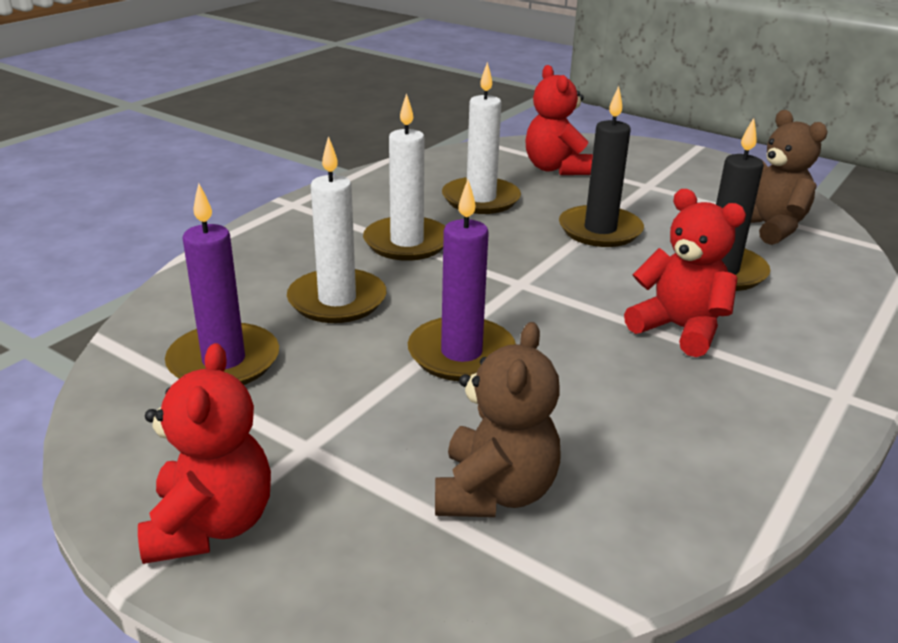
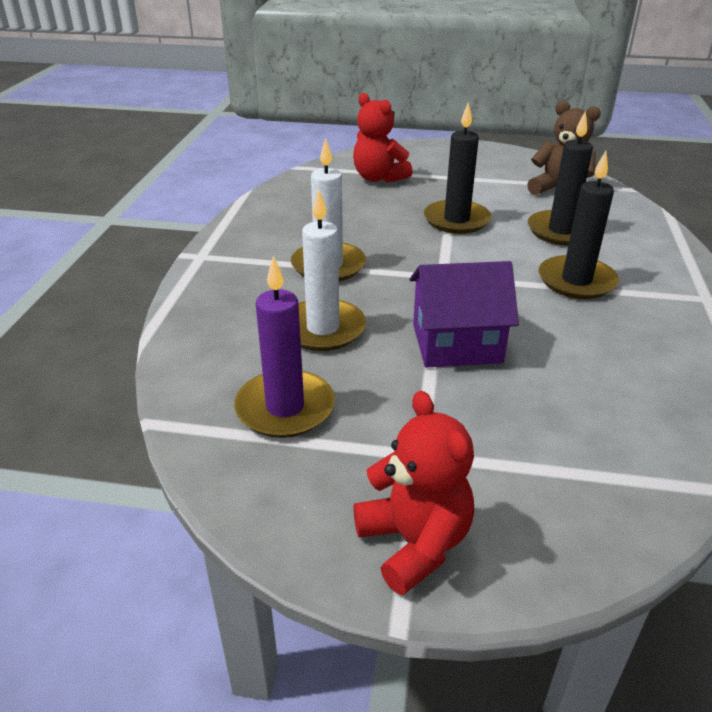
camera: 25 degrees left, 5 degrees up
purple candle [408,180,516,381] -> purple house [410,261,519,368]
brown teddy bear [435,322,560,517] -> none
white candle [442,62,521,214] -> none
red teddy bear [624,189,746,357] -> black candle [539,151,619,299]

